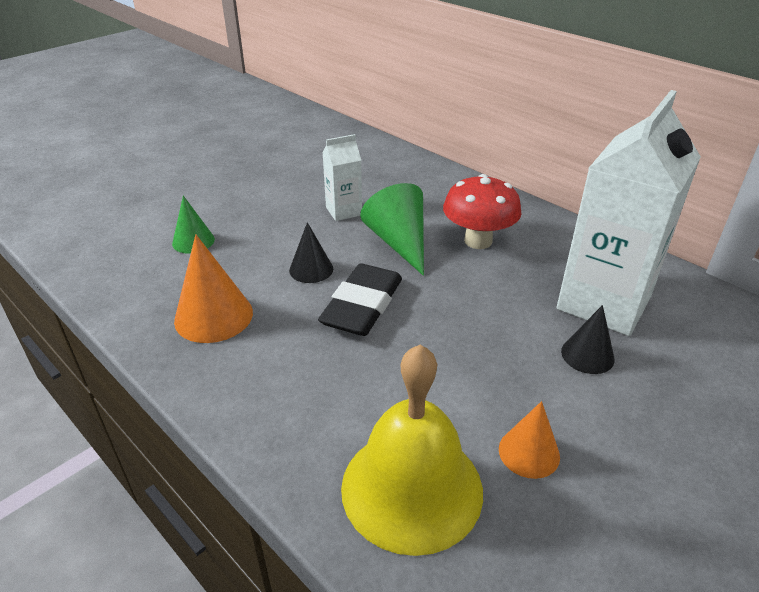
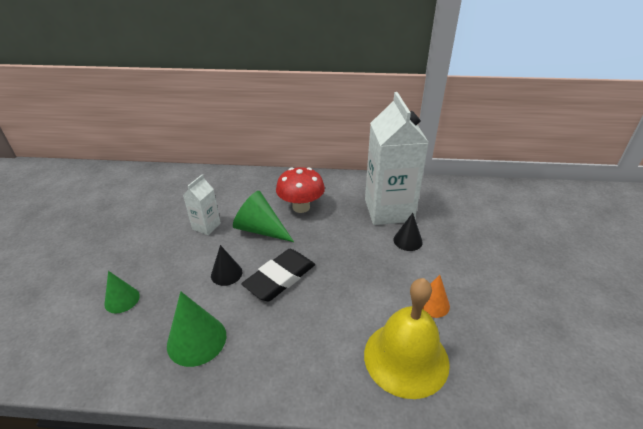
camera: 40 degrees left, 0 degrees up
orange cone [174,234,253,343] -> green cone [167,291,226,367]
black eraser [318,263,402,336] -> black eraser turned 60 degrees clockwise [241,249,315,301]

